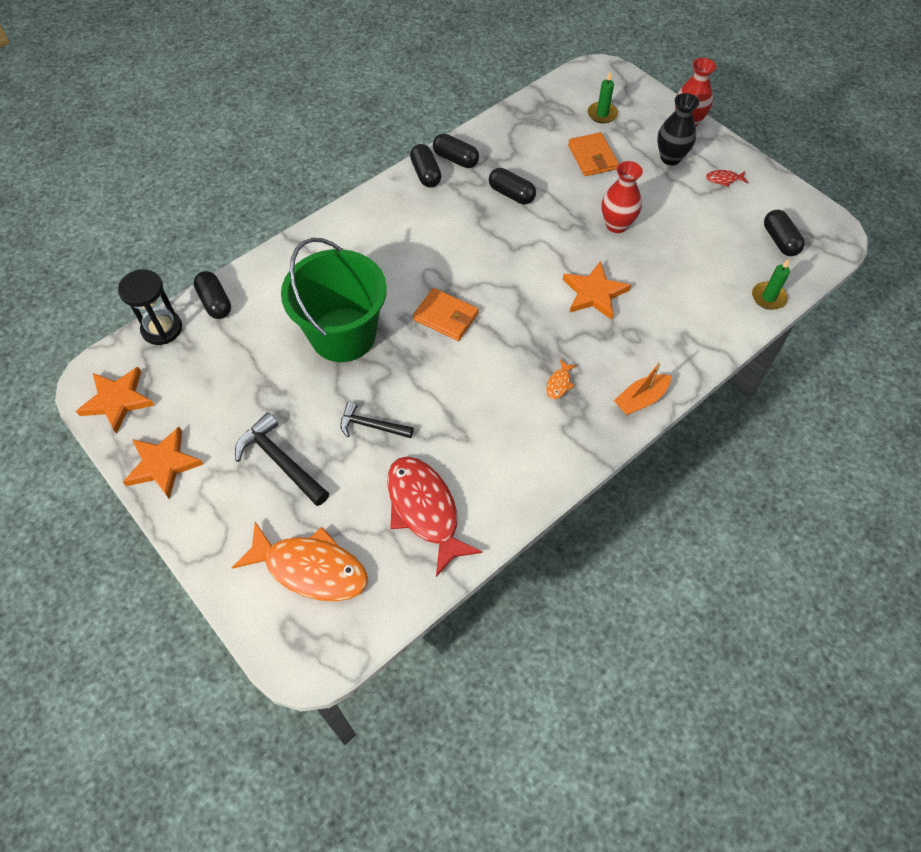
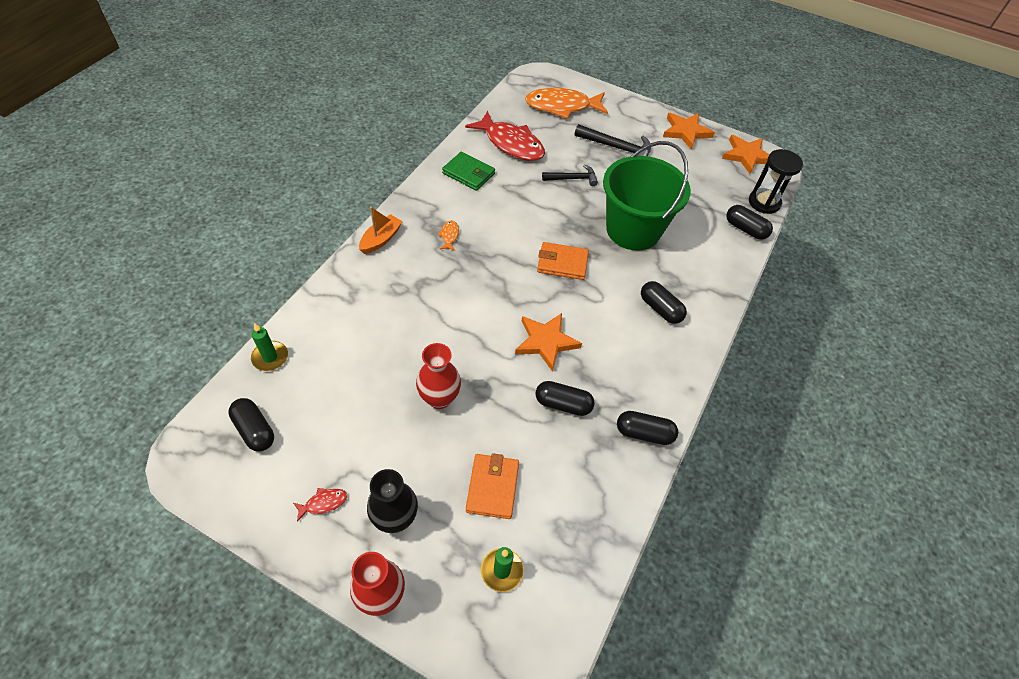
camera: 155 degrees right, 5 degrees down
black capsule [410,144,441,188] -> black capsule moved to [641,281,687,324]
orange star [563,261,631,320] -> orange star moved to [515,313,582,372]
orange wallet [568,132,619,176] -> orange wallet turned 45 degrees clockwise [466,453,519,519]
none -> green wallet [442,152,495,191]

